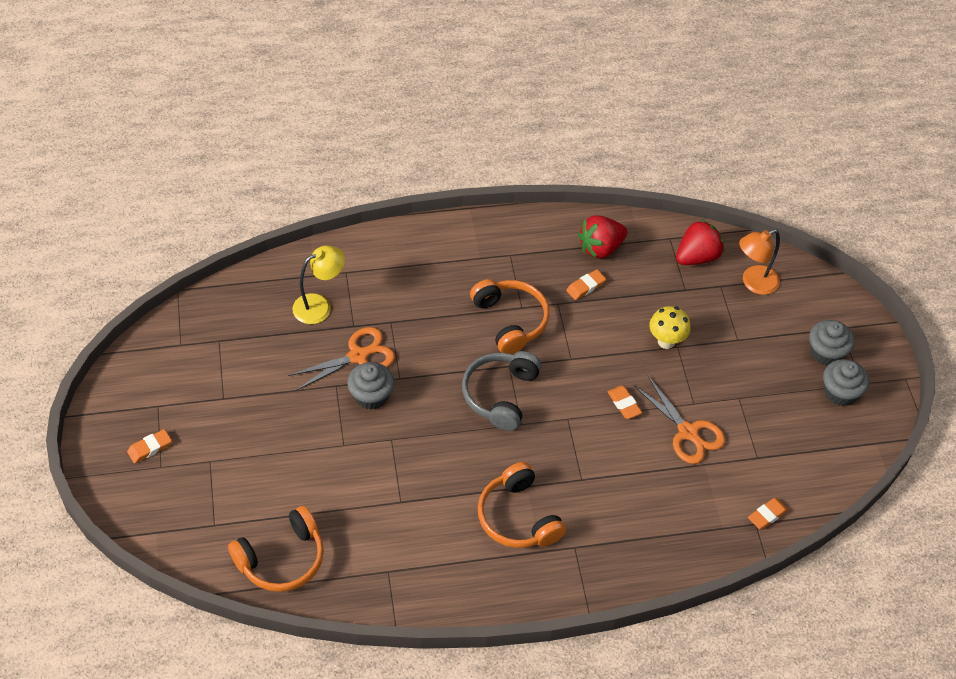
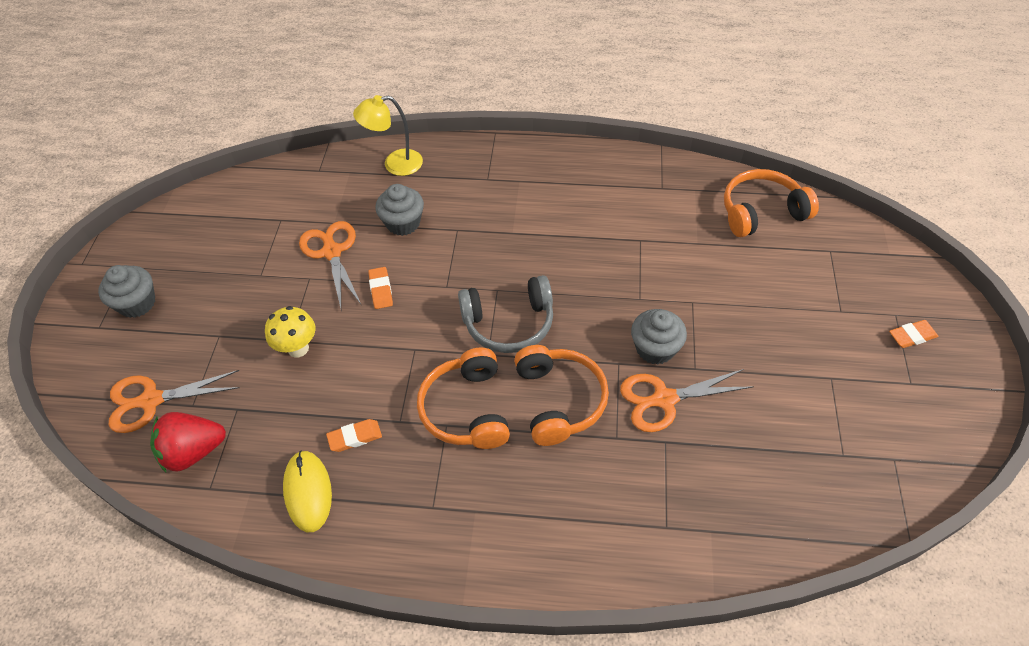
camera: 160 degrees left, 0 degrees up
yellow lamp [292,246,345,324] -> yellow lamp moved to [353,95,423,176]
grey headphones [462,351,542,431] -> grey headphones turned 45 degrees clockwise [458,275,553,353]
orange headphones [478,462,566,548] -> orange headphones moved to [514,345,609,446]
red strawberry [578,216,627,259] -> yellow mouse [283,451,332,532]
orange lamp [739,229,780,295] -> orange scissors [109,370,240,433]
orange eraser [748,498,789,530] -> none
grey cupcake [823,359,869,406] -> grey cupcake moved to [375,184,424,236]

